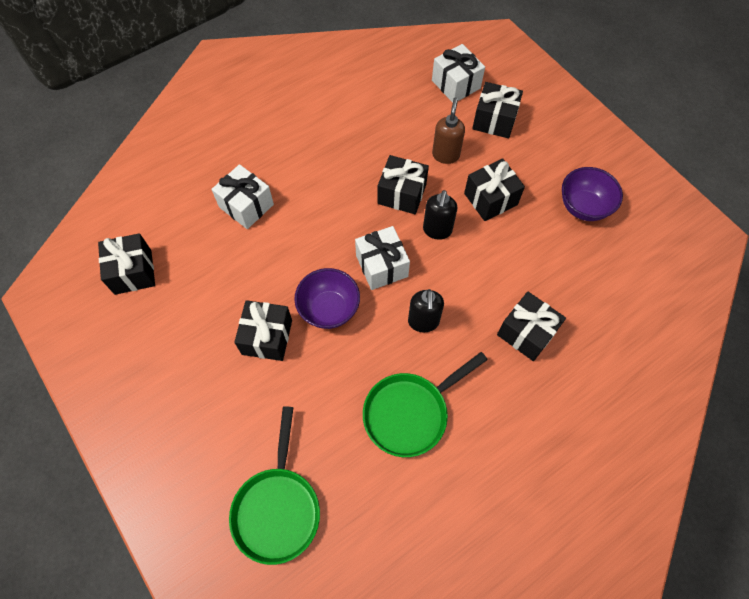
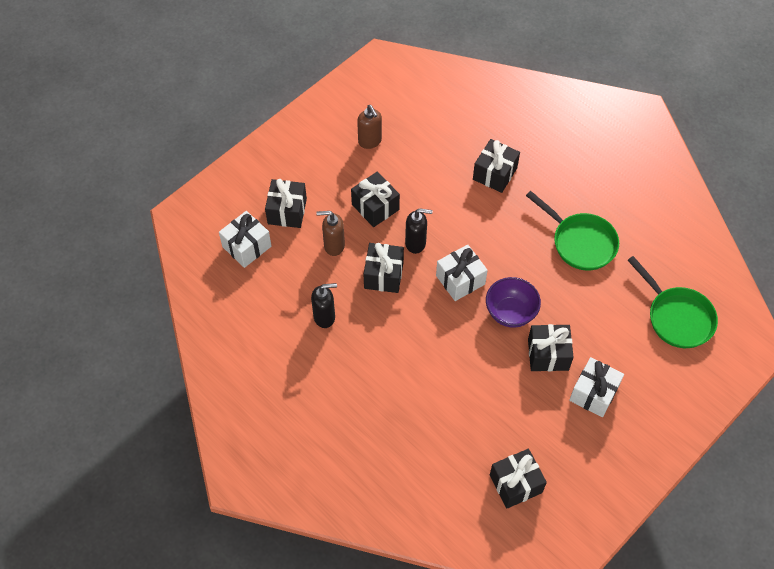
camera: 100 degrees left, 5 degrees down
white gift [212,164,274,229] -> white gift moved to [569,357,624,417]
green pan [229,406,320,565] -> green pan turned 60 degrees clockwise [627,256,718,348]
black soap dispenser [408,289,444,332] -> black soap dispenser moved to [311,283,337,328]
purple bowl [562,167,623,221] -> brown soap dispenser [357,105,382,149]

